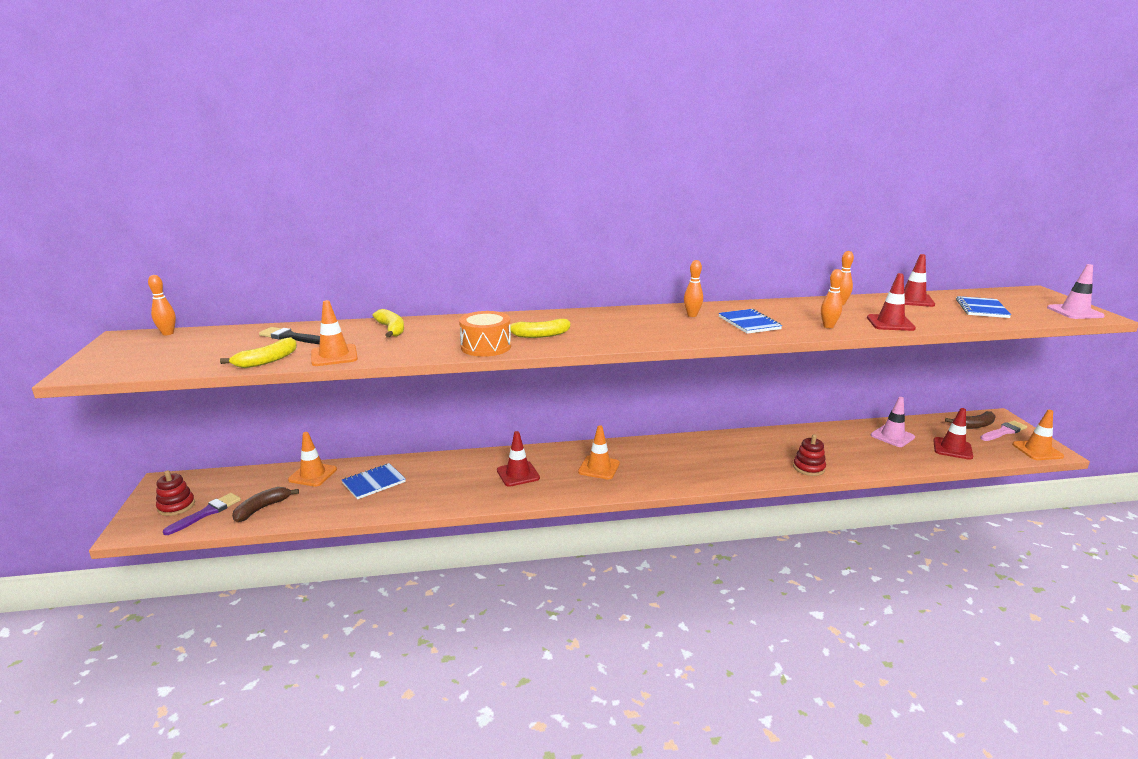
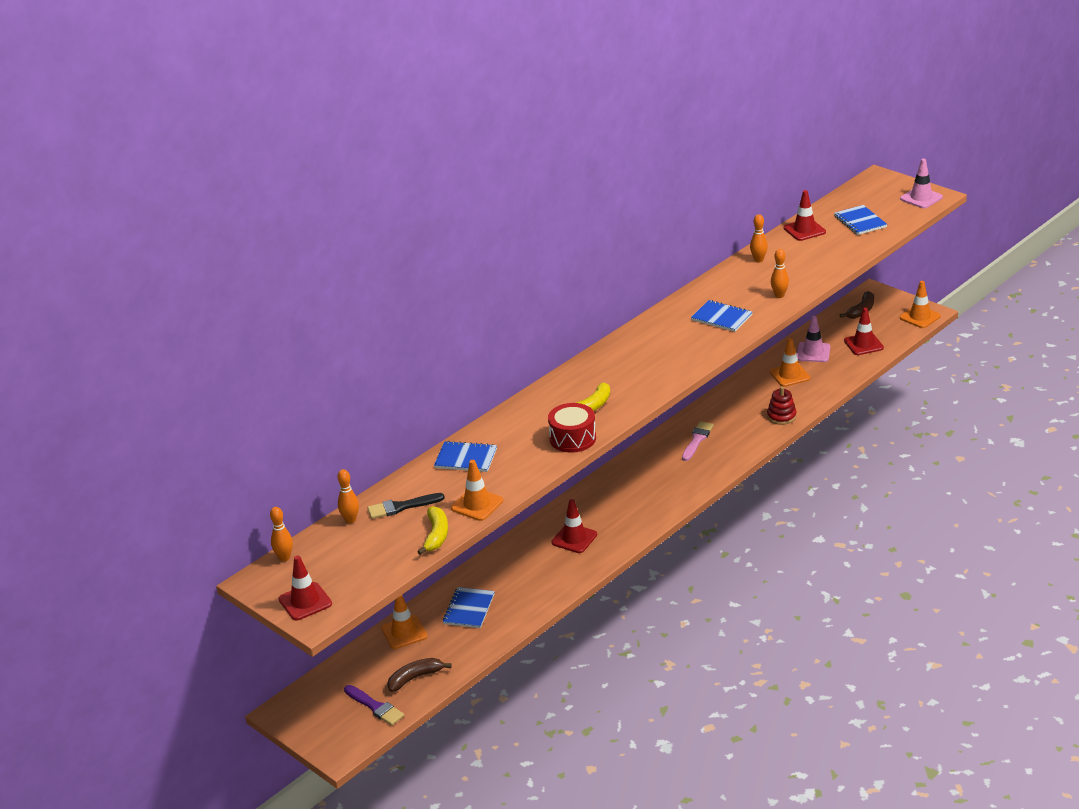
camera: 35 degrees left, 10 degrees up
red stacking toy [156,470,195,516] -> none
purple brush [163,493,241,535] -> purple brush turned 135 degrees clockwise [344,685,404,725]
brown banana [232,487,299,522] -> brown banana turned 60 degrees clockwise [387,658,452,692]
yellow banana [373,309,404,338] -> blue notebook [434,441,497,472]
orange drum [459,311,511,357] -> red drum [548,403,596,453]
orange traffic cone [578,425,620,480] -> orange traffic cone moved to [770,338,810,387]
orange bowling pin [684,260,703,317] -> orange bowling pin moved to [337,469,359,523]
red traffic cone [867,273,916,331] -> red traffic cone moved to [279,556,332,620]
pink brush [980,421,1027,441] -> pink brush moved to [682,421,714,461]

